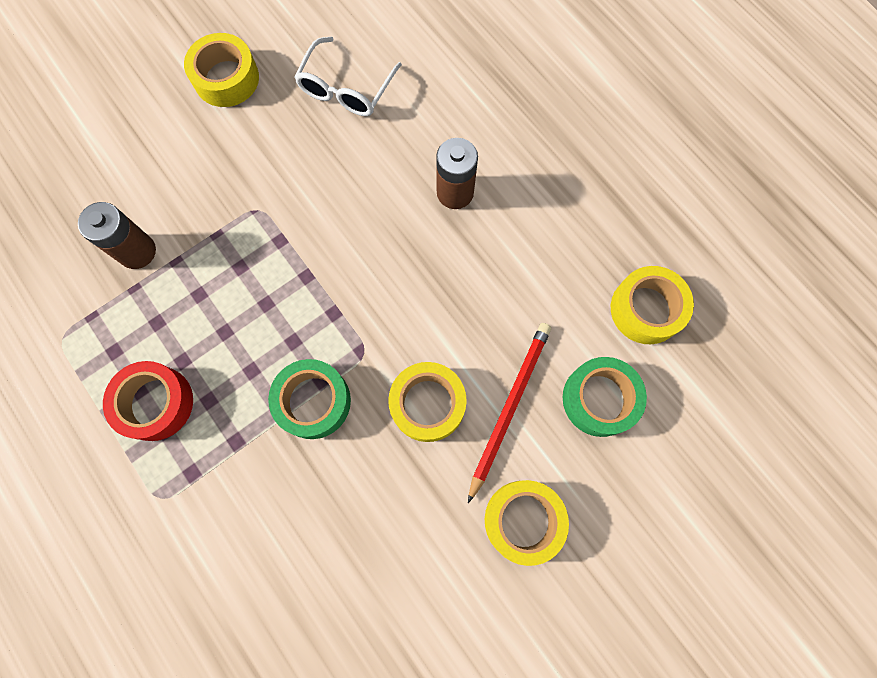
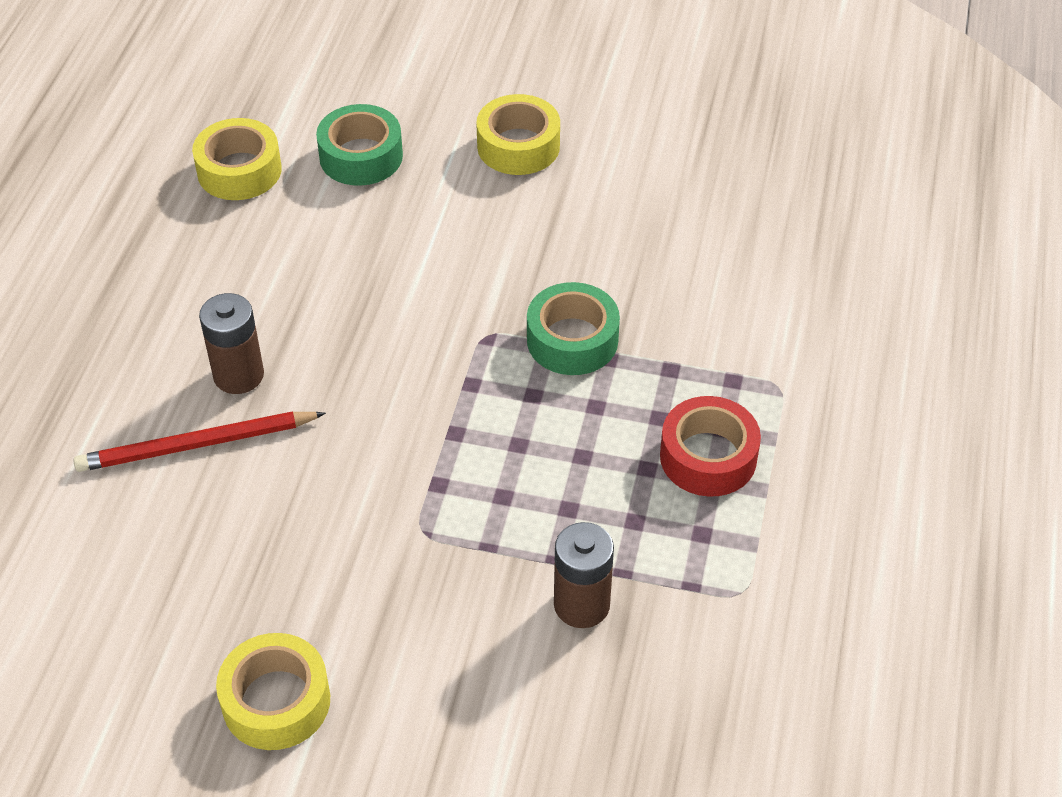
camera: 130 degrees left, 25 degrees down
white glasses [294,37,402,116] -> none
yellow tape [388,362,467,442] -> none
red pencil [468,323,551,503] -> red pencil moved to [73,411,326,472]

